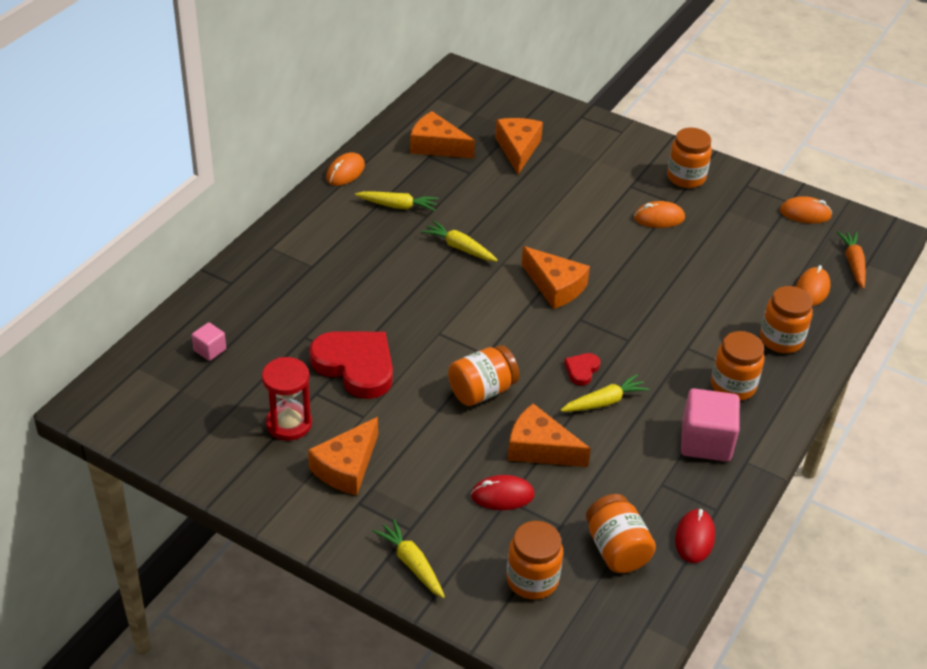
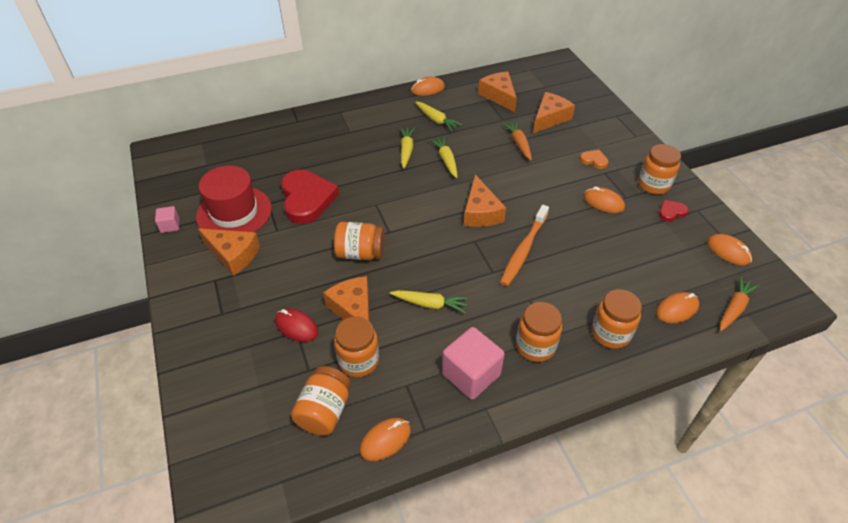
camera: 40 degrees right, 5 degrees up
pink cube [192,322,226,361] -> pink cube moved to [155,206,180,233]
red hourglass [262,357,312,441] -> red hat [196,166,272,232]
orange cheese [308,417,378,495] -> orange cheese turned 135 degrees counterclockwise [198,228,260,276]
yellow carrot [373,519,445,598] -> yellow carrot moved to [400,127,415,168]
orange jar [507,521,563,599] -> orange jar moved to [334,316,379,377]
red heart [564,353,600,386] -> red heart moved to [659,200,689,222]
red mouse [675,509,715,563] -> orange mouse [360,418,411,461]
none -> orange toothbrush [500,205,549,286]
none -> orange carrot [502,121,532,160]
none -> orange heart [580,150,609,169]

